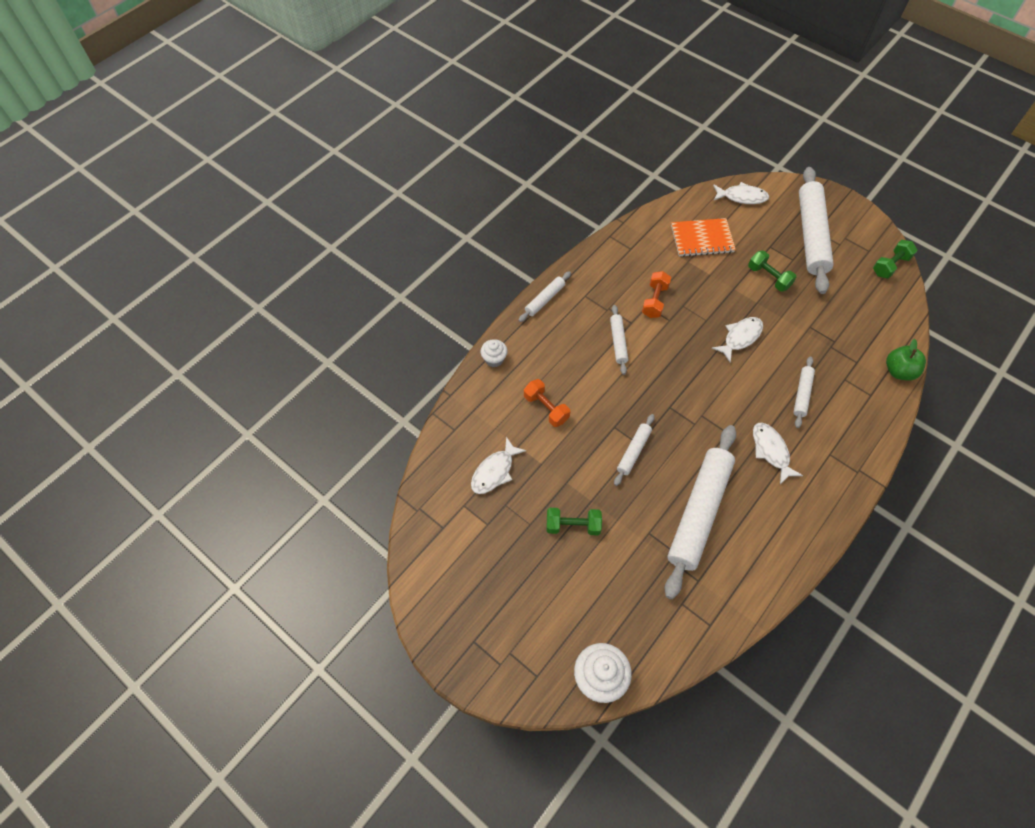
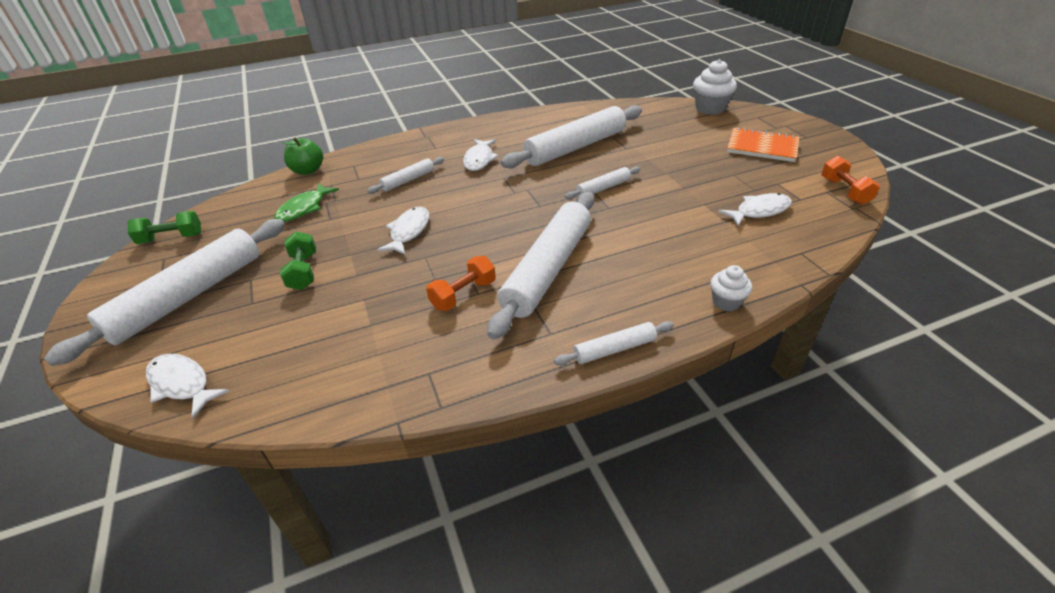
camera: 150 degrees left, 20 degrees down
orange dumbbell [524,379,570,427] -> orange dumbbell moved to [821,156,880,205]
green dumbbell [547,508,602,535] -> none
white rolling pin [610,305,628,375] -> white rolling pin [487,192,594,340], size x2.14
orange notebook [671,218,736,257] -> orange notebook moved to [727,127,799,162]
white fish [712,317,763,363] -> white fish turned 120 degrees clockwise [377,207,430,255]
none -> green fish [274,183,339,222]

